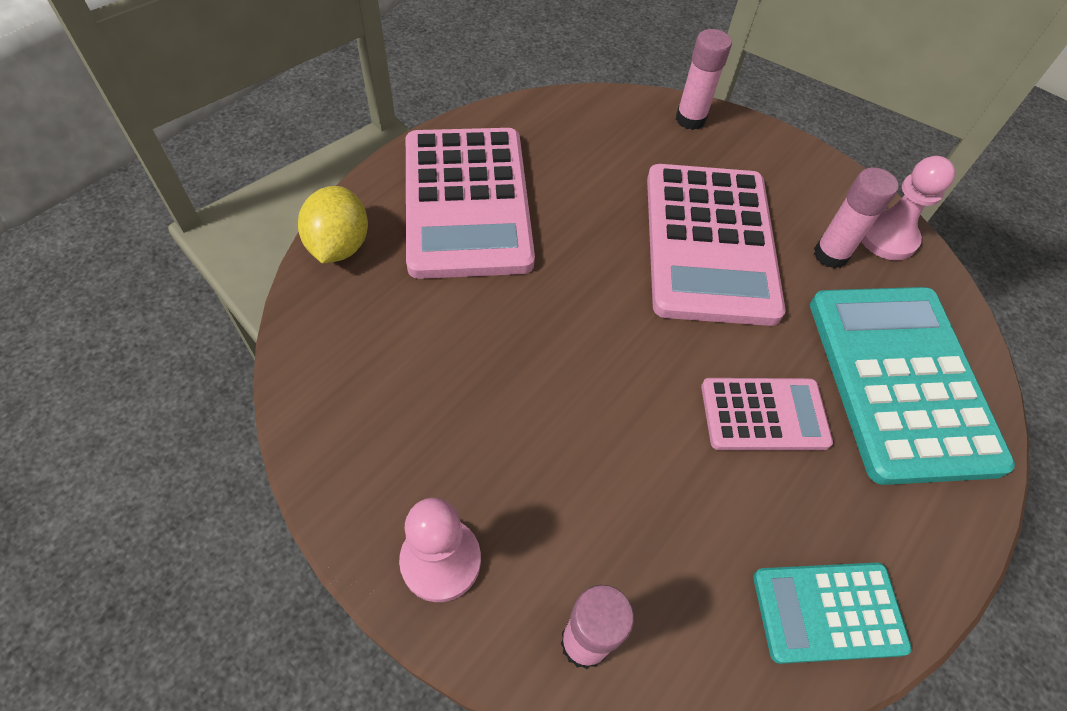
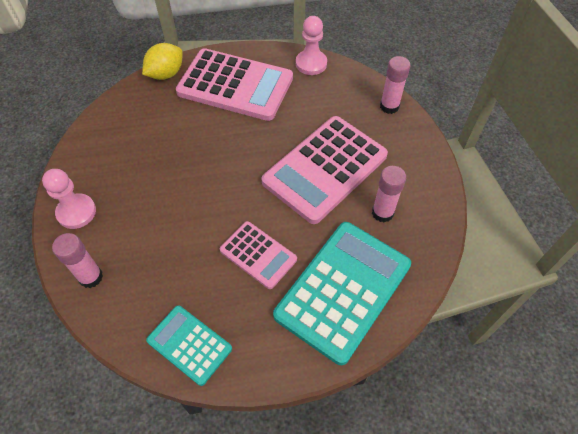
camera: 45 degrees right, 0 degrees up
pink calculator [406,128,535,279] -> pink calculator turned 105 degrees counterclockwise [176,48,293,121]
pink pawn [861,156,955,260] -> pink pawn moved to [296,16,327,75]

